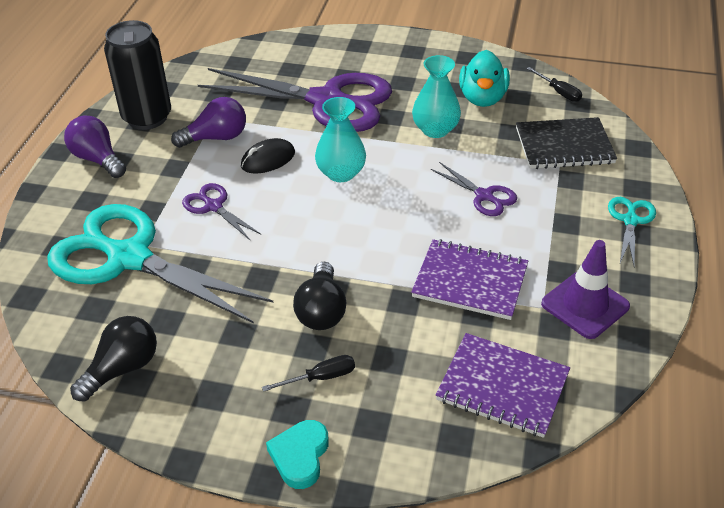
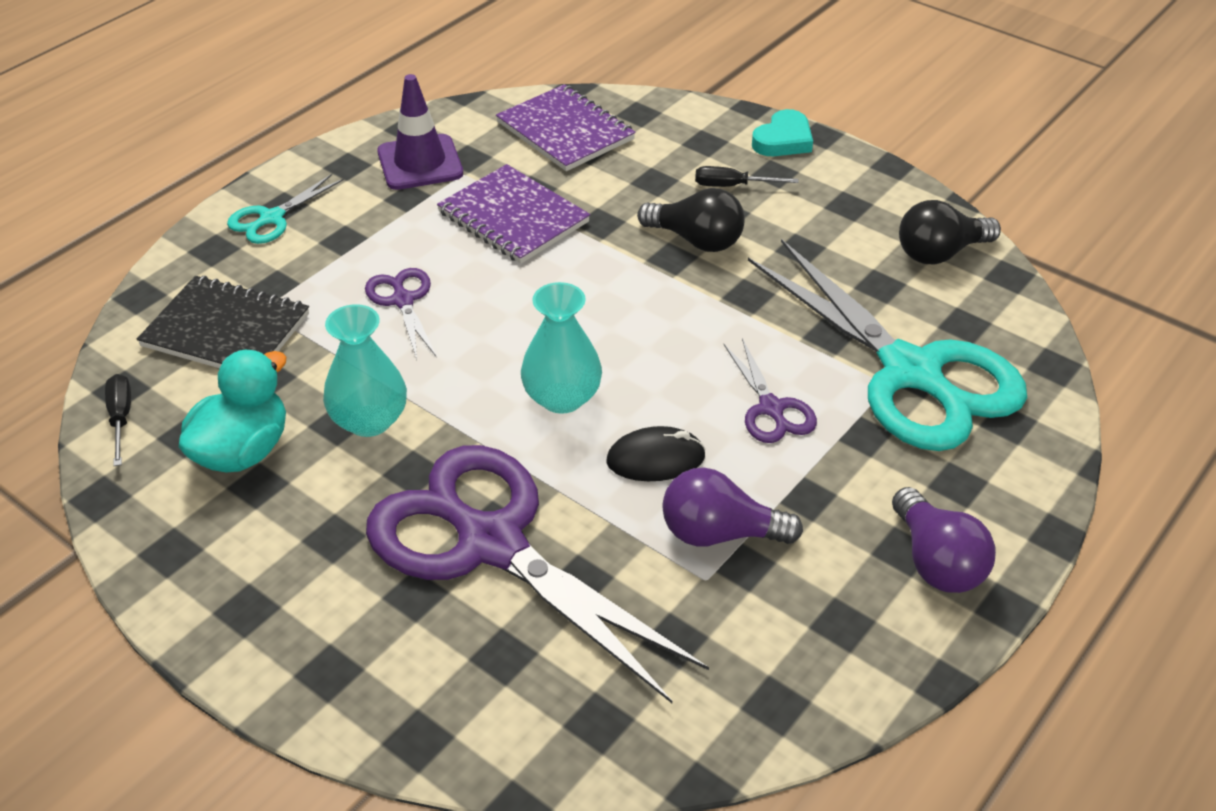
camera: 155 degrees left, 0 degrees up
black can [104,20,171,130] -> none
black light bulb [293,262,346,330] -> black light bulb turned 90 degrees clockwise [637,188,745,252]

